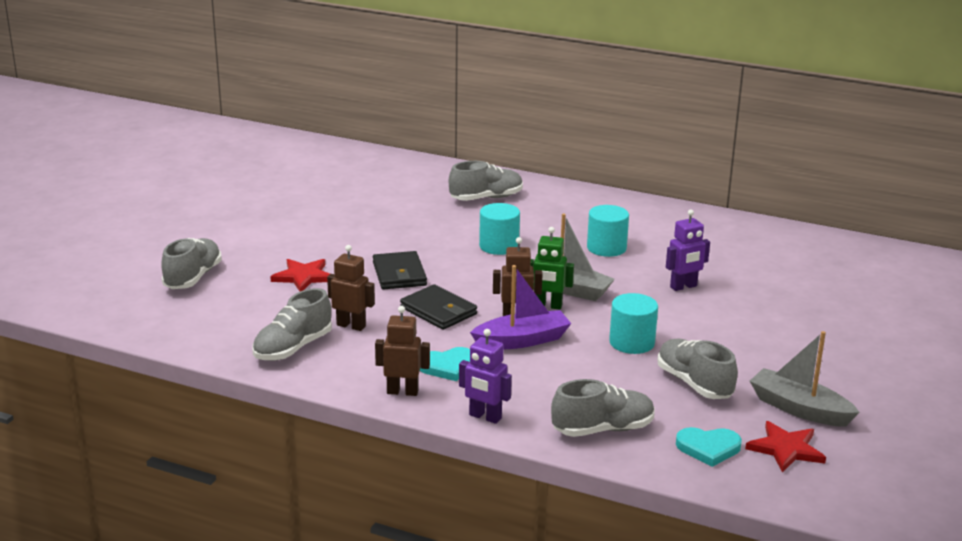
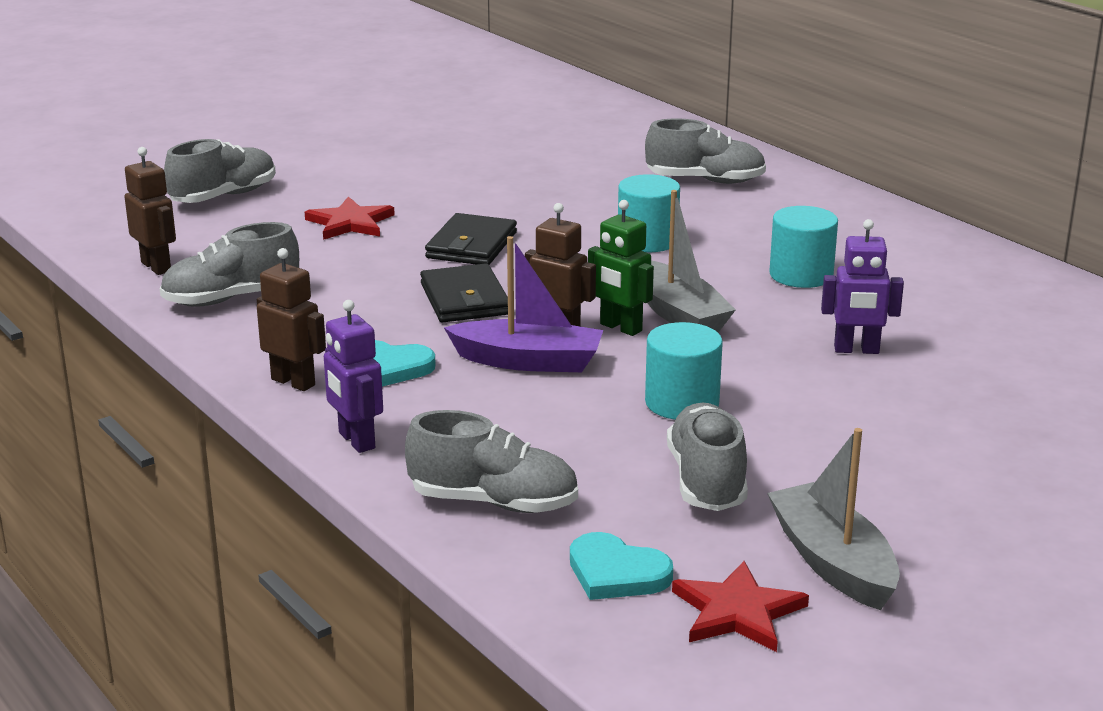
camera: 30 degrees right, 0 degrees up
brown robot [327,245,375,331] -> brown robot moved to [125,147,176,275]

